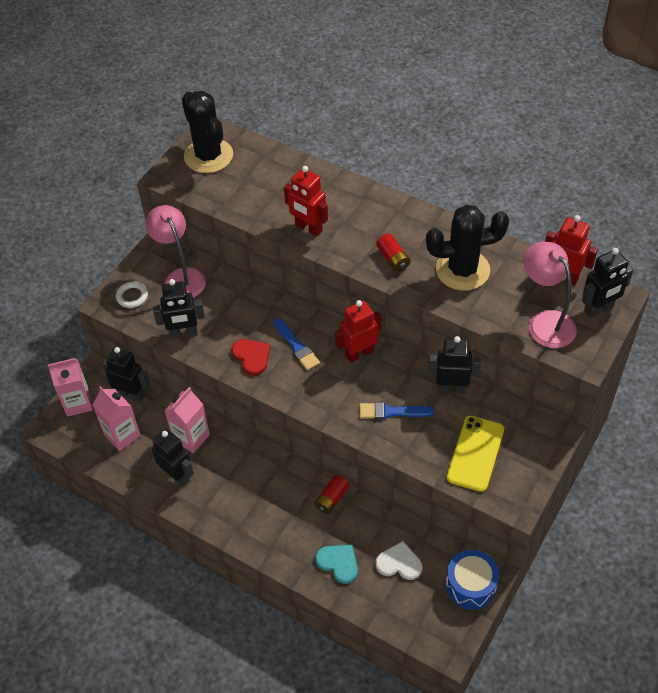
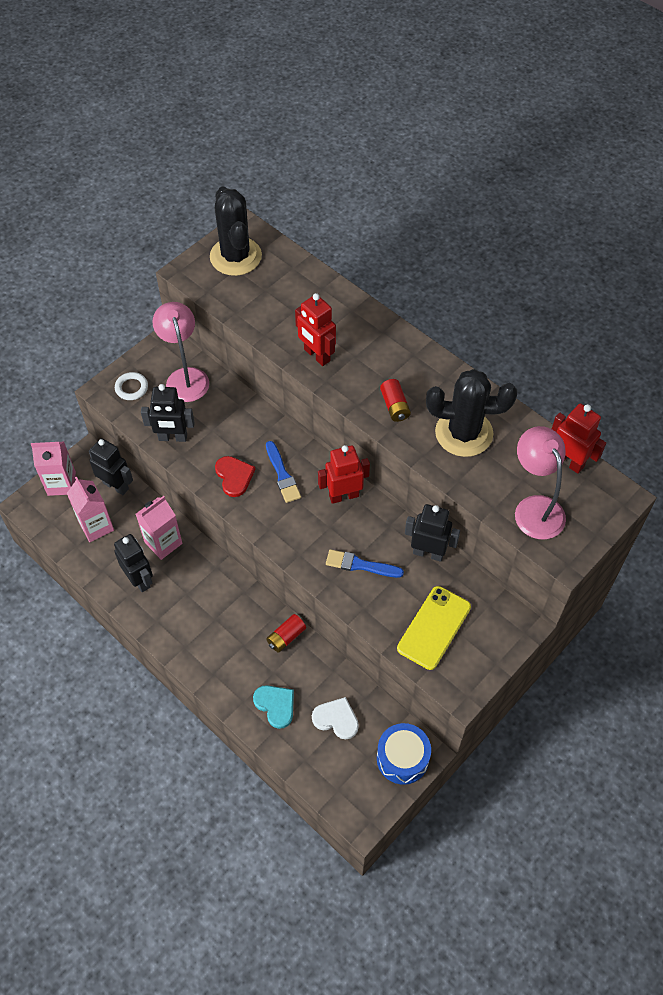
camera: 10 degrees right, 5 degrees up
black robot [582,248,633,318] -> none

